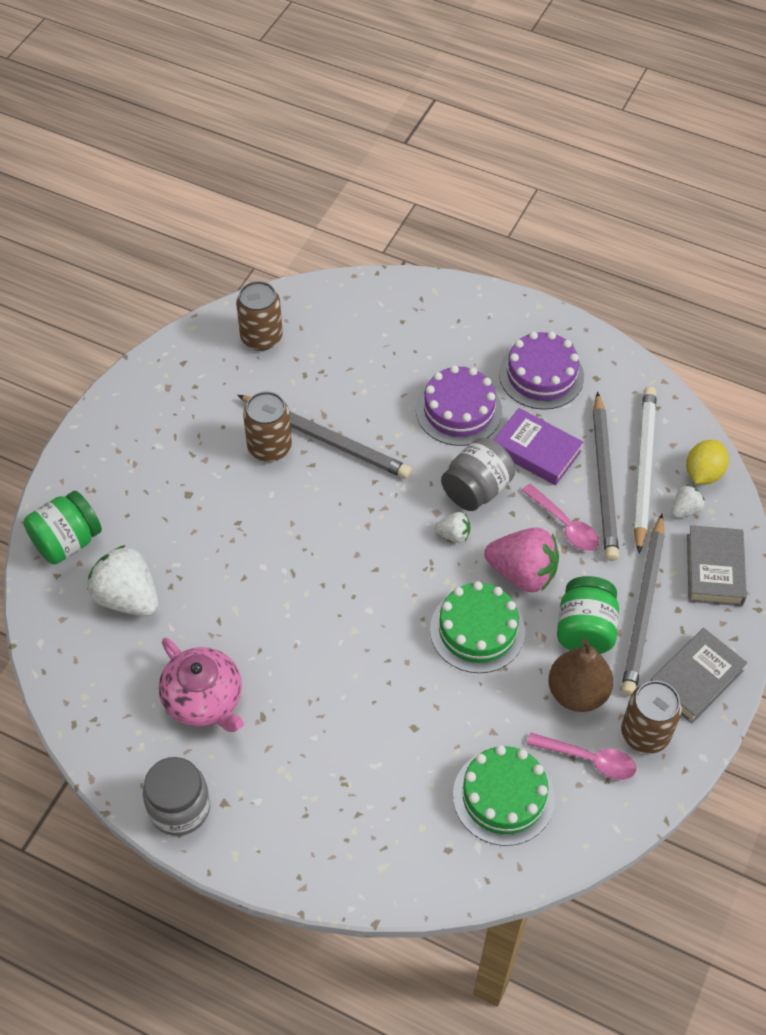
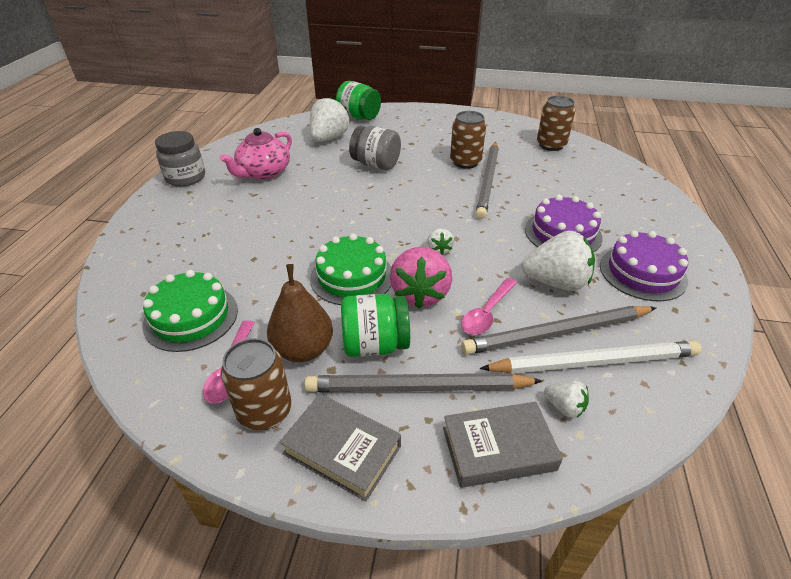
camera: 75 degrees right, 15 degrees down
grey jar [441,437,515,511] -> grey jar moved to [349,126,401,170]
purple book [493,408,583,485] -> white strawberry [521,231,595,291]
yellow lemon [686,440,729,484] -> none

